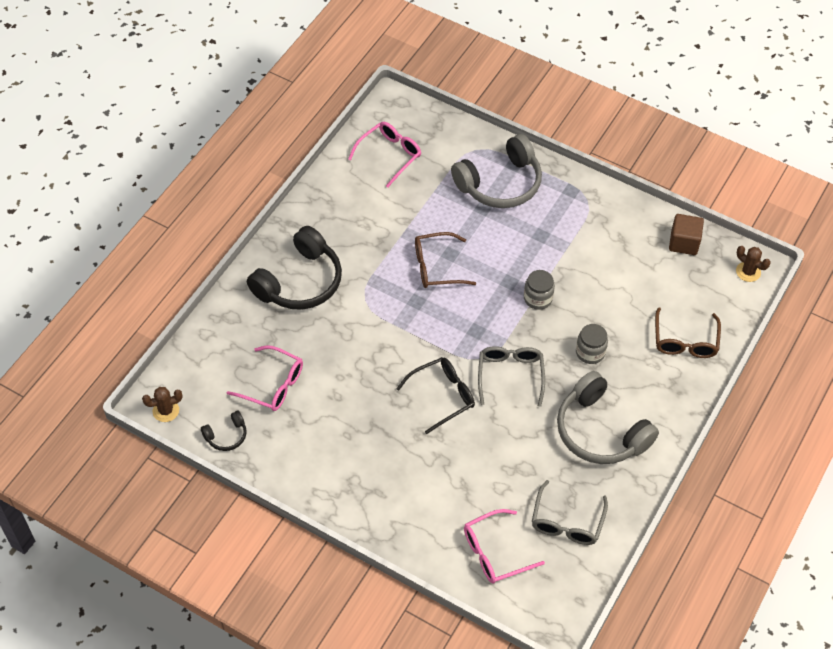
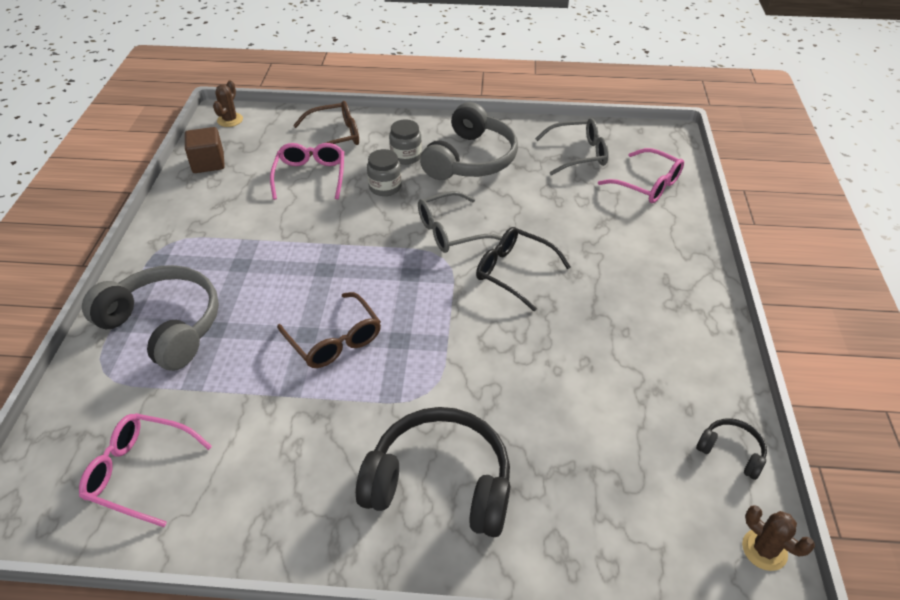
camera: 115 degrees left, 10 degrees down
pink glasses [226,345,303,411] -> pink glasses moved to [270,143,344,200]
grey jar [524,270,555,310] -> grey jar moved to [389,119,422,165]

